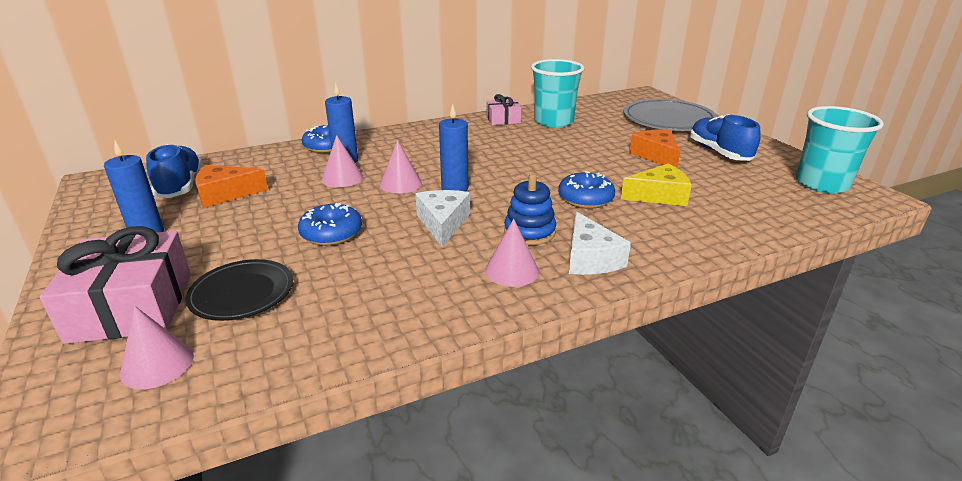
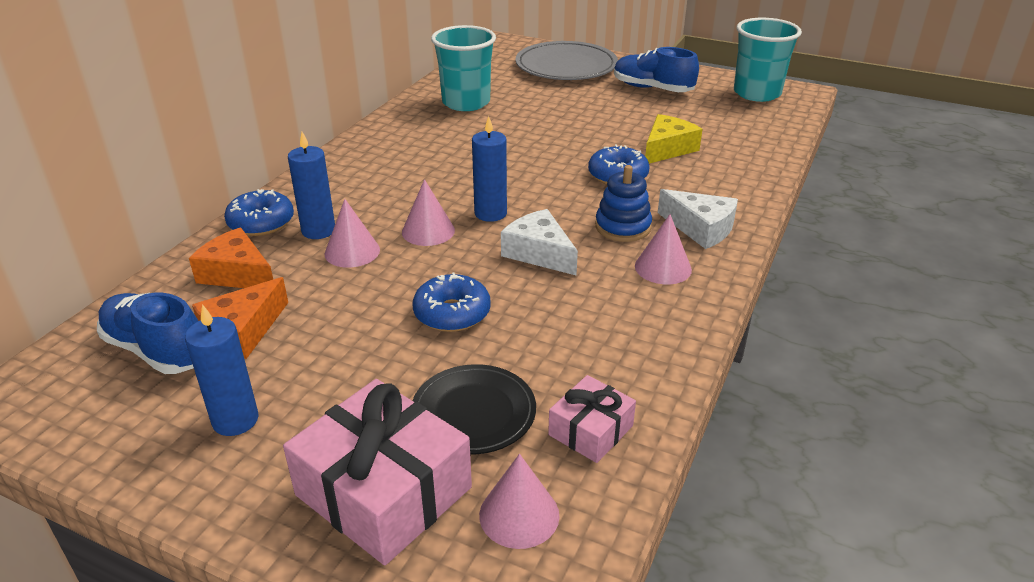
camera: 40 degrees left, 5 degrees up
pink gift [486,94,521,125] -> pink gift moved to [548,375,636,463]
orange cheese [629,129,680,168] -> orange cheese moved to [189,228,273,288]

